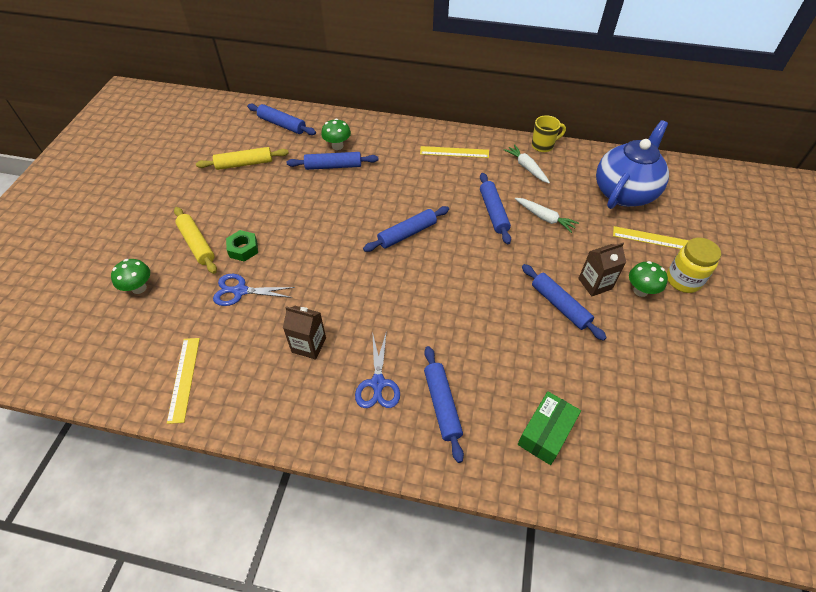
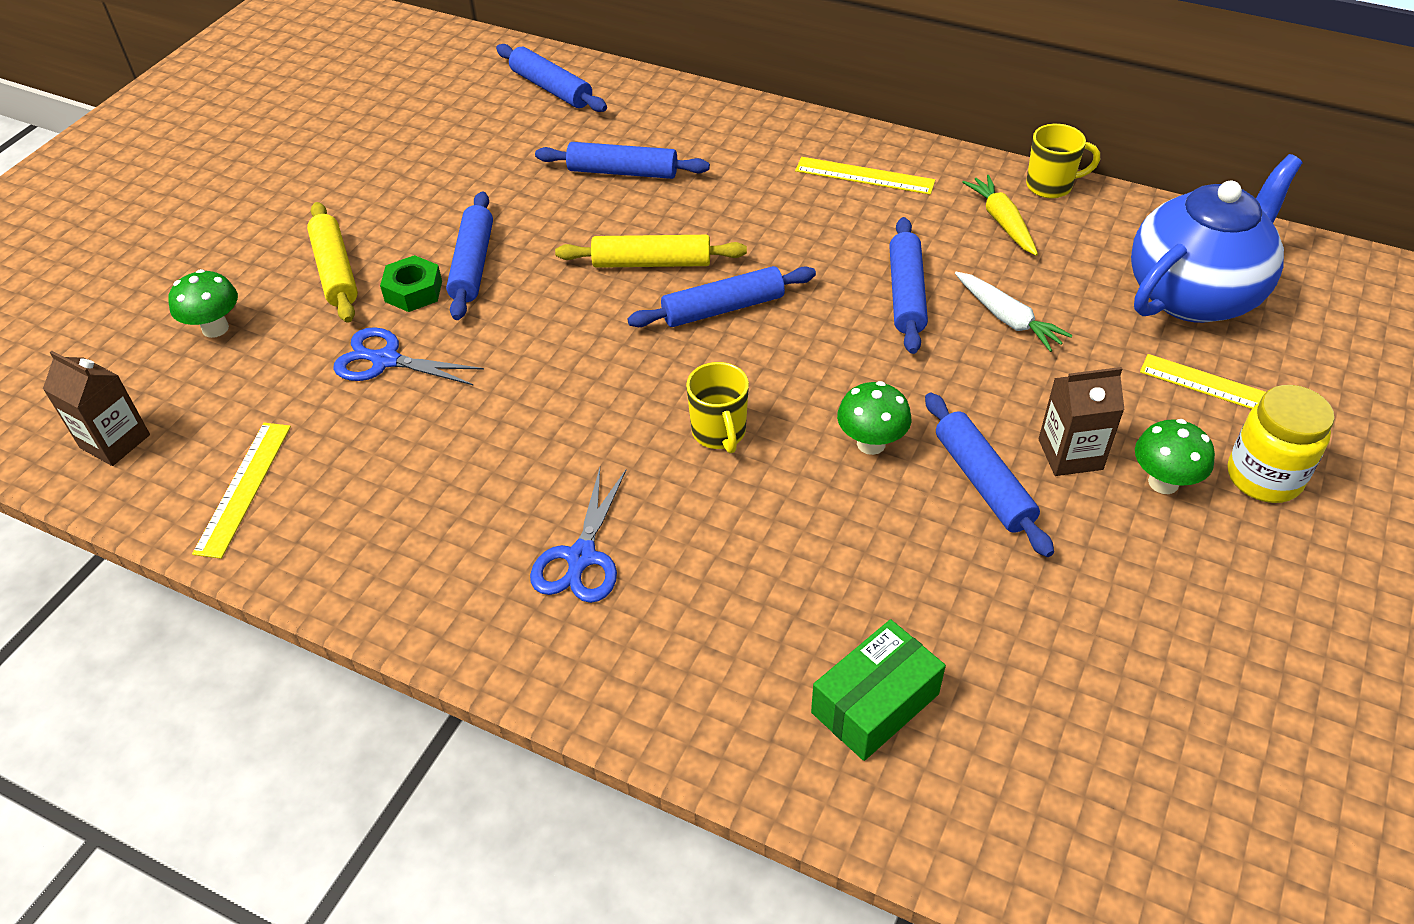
camera: 15 degrees right, 5 degrees down
yellow rolling pin [196,147,289,170] -> yellow rolling pin moved to [555,235,747,268]
brown carton [283,306,326,360] -> brown carton moved to [43,351,150,466]
green mushroom [321,119,351,150] -> green mushroom moved to [837,381,911,455]
blue rolling pin [424,346,464,463] -> blue rolling pin moved to [446,191,493,320]
white carrot [503,144,550,184] -> yellow carrot [962,175,1038,256]
none -> yellow mug [686,362,749,453]

